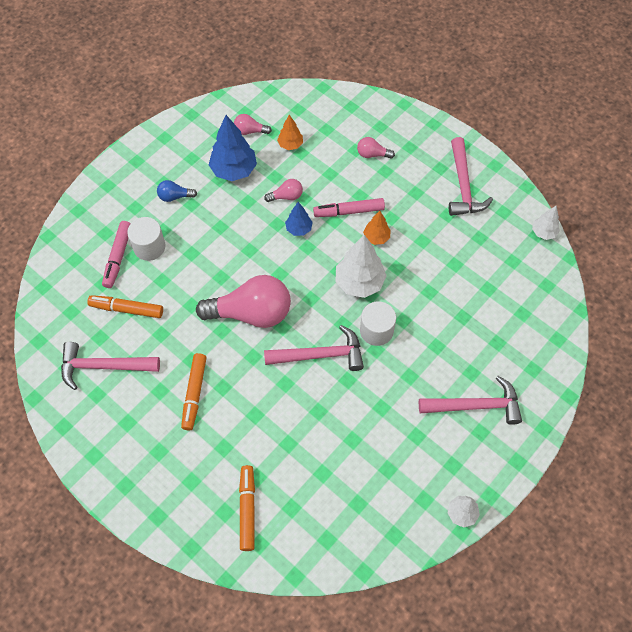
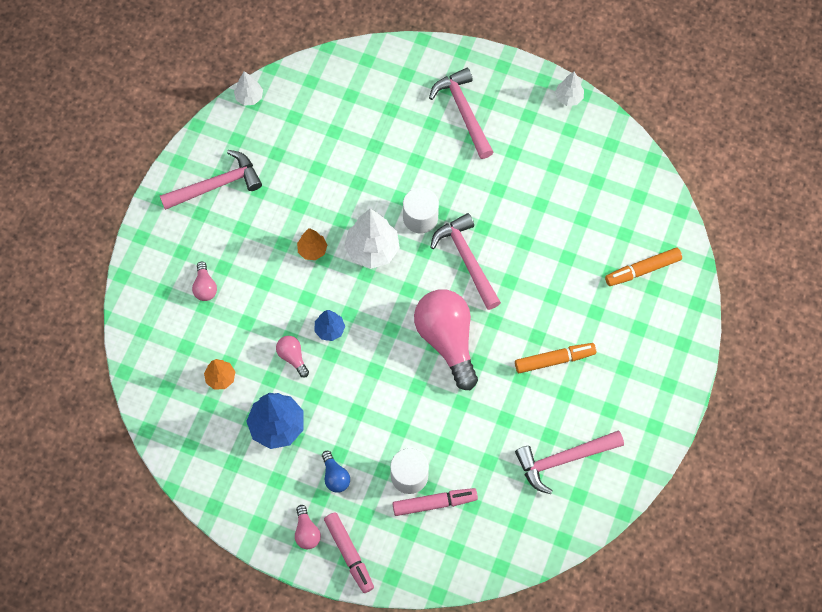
camera: 110 degrees left, 5 degrees up
pink hammer [61,342,160,390] -> pink hammer turned 90 degrees clockwise [515,431,624,494]
orange marker [88,295,163,318] -> none
pink light bulb [234,114,272,135] -> pink light bulb moved to [295,505,321,549]
pink marker [313,198,385,217] -> pink marker moved to [324,512,374,593]

